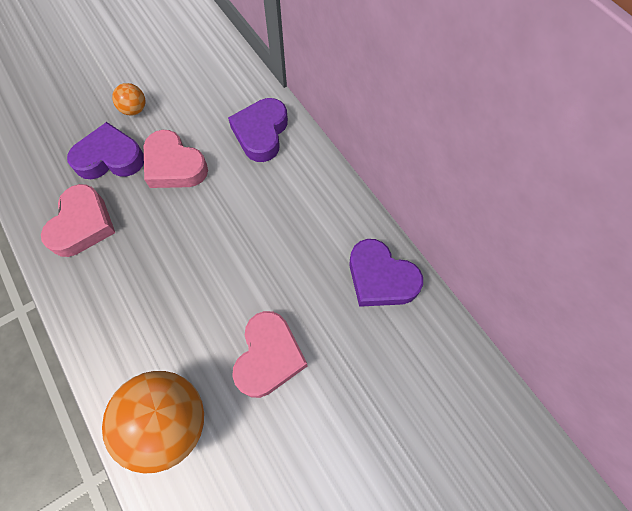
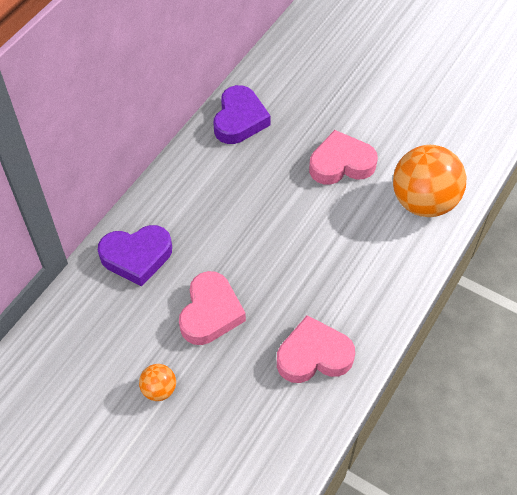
camera: 115 degrees left, 10 degrees down
purple heart [67,122,144,179] -> none

